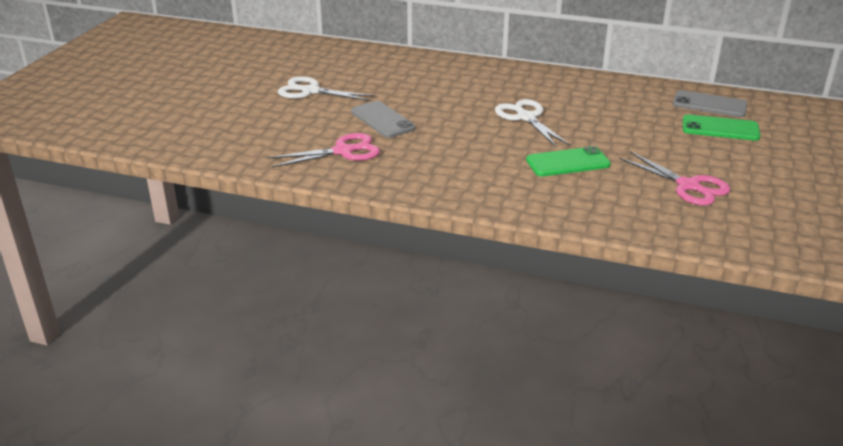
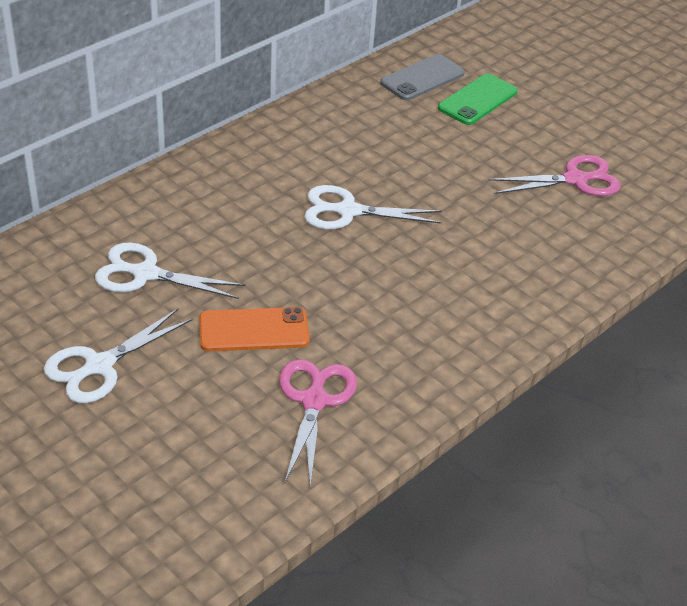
camera: 65 degrees left, 10 degrees up
grey phone [351,101,415,138] -> orange phone [199,307,310,351]
green phone [526,146,611,176] -> none
none -> white scissors [95,243,245,299]

